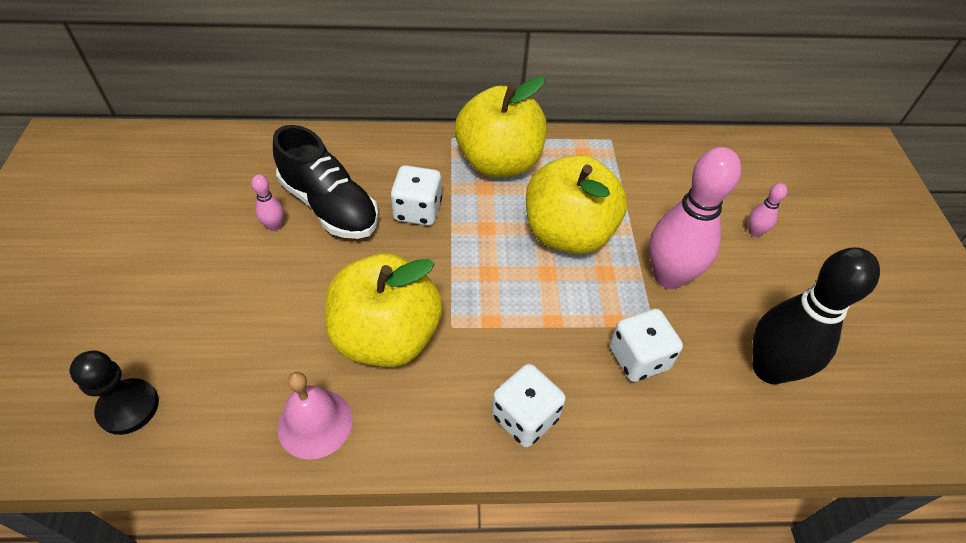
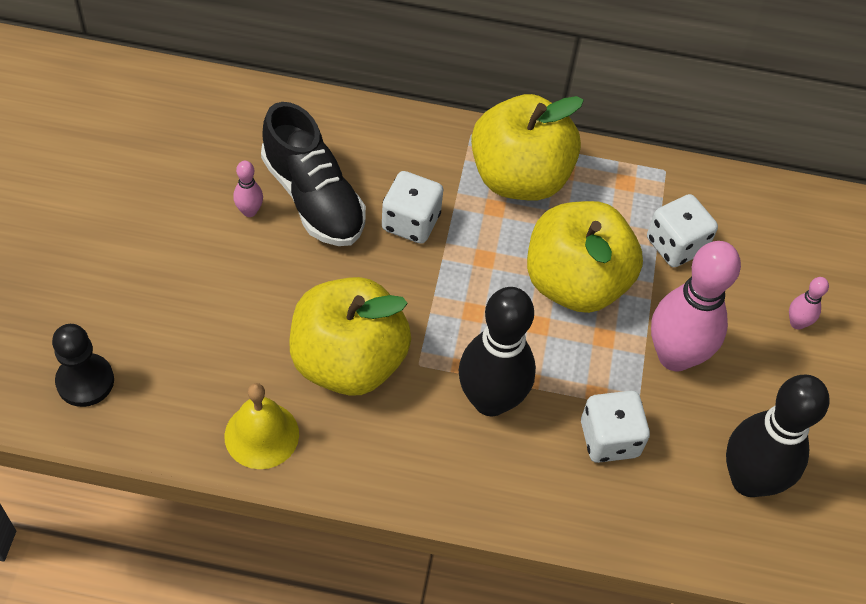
camera: 10 degrees right, 5 degrees up
pink bell [277,372,352,460] -> yellow bell [224,383,299,469]
white dice [491,364,566,447] -> white dice moved to [647,194,718,267]
none -> black bowling pin [459,287,536,416]

